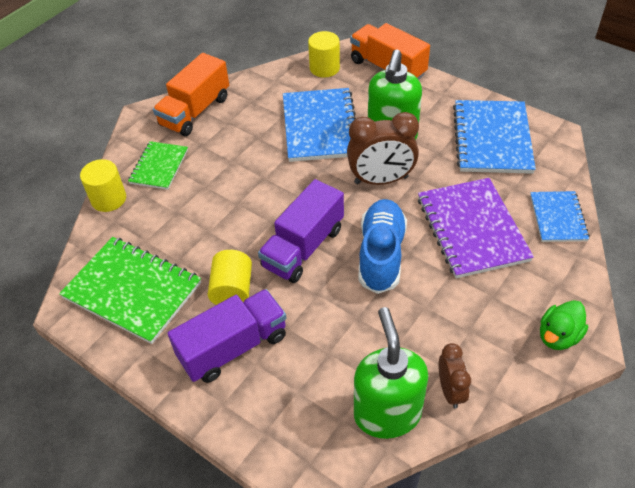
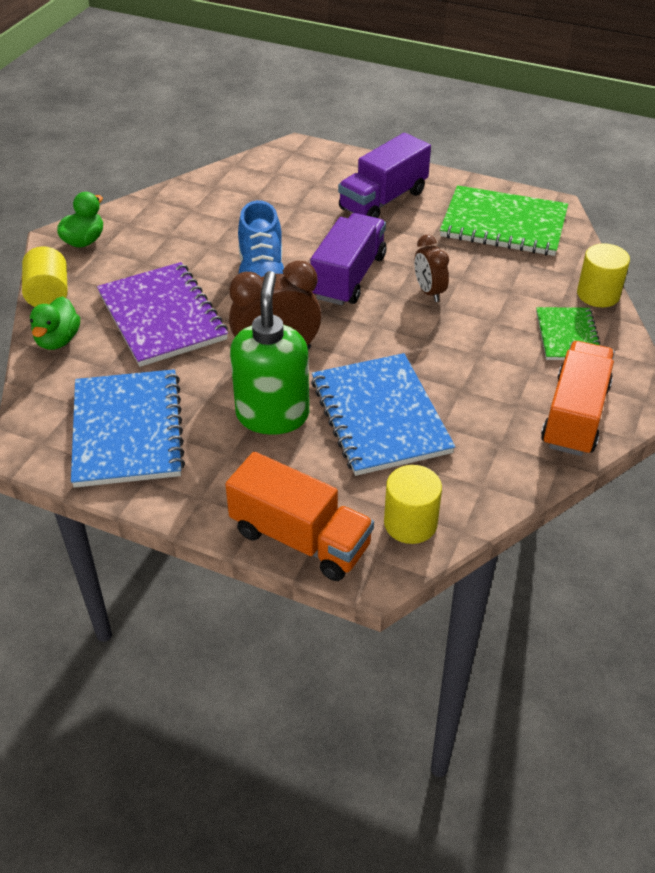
camera: 165 degrees right, 5 degrees down
yellow cylinder [208,250,252,305] -> yellow cylinder moved to [22,246,68,307]
green soap dispenser [354,307,428,439] -> none
brown clock [438,343,471,409] -> brown clock moved to [414,235,449,302]
blue notebook [530,191,590,242] -> green duck [30,297,80,350]

